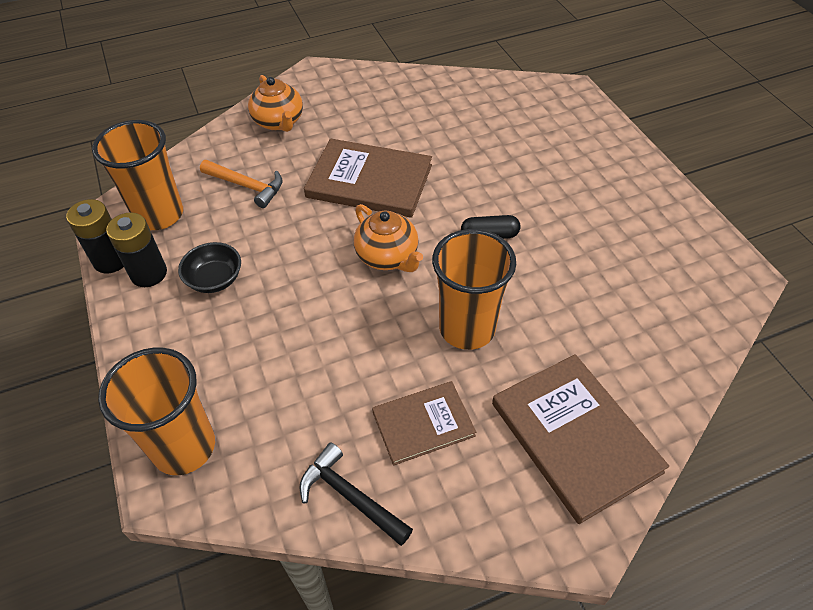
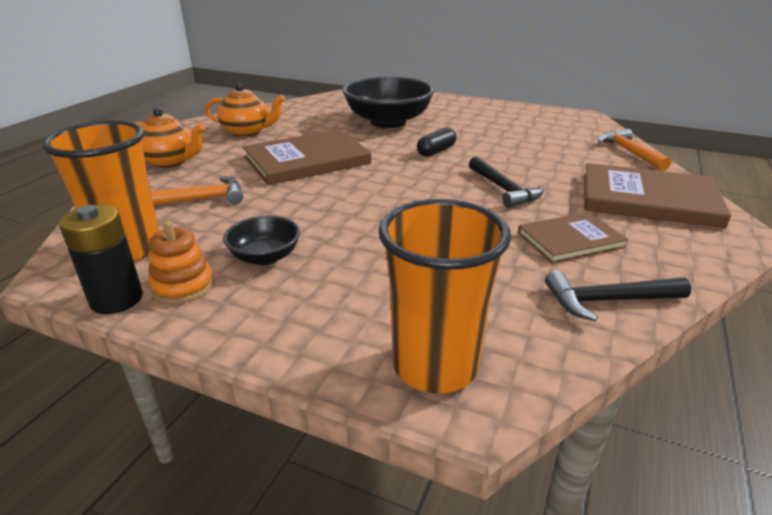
camera: 45 degrees left, 20 degrees down
black battery [106,213,167,287] -> orange stacking toy [148,221,214,304]
orange teapot [354,204,423,272] -> orange teapot moved to [205,84,285,137]
brown book [372,381,476,466] -> brown book turned 45 degrees clockwise [518,212,628,264]
orange cup [432,229,516,350] -> black hammer [469,156,544,208]
none -> black bowl [343,76,435,128]
none -> orange hammer [598,129,671,171]

